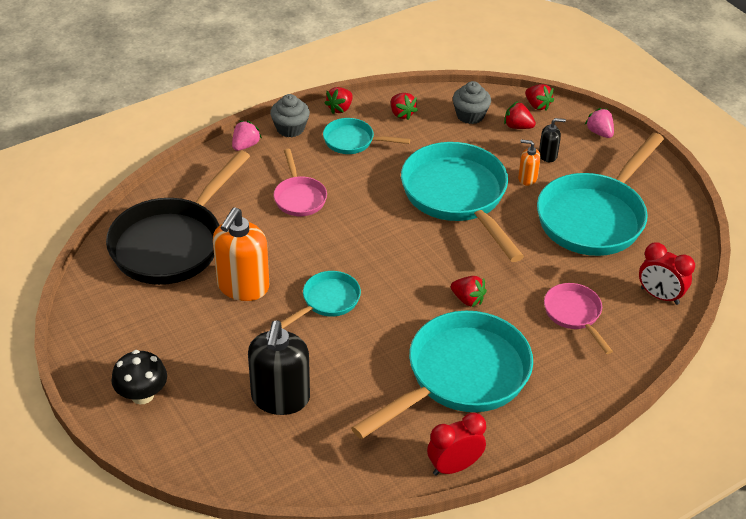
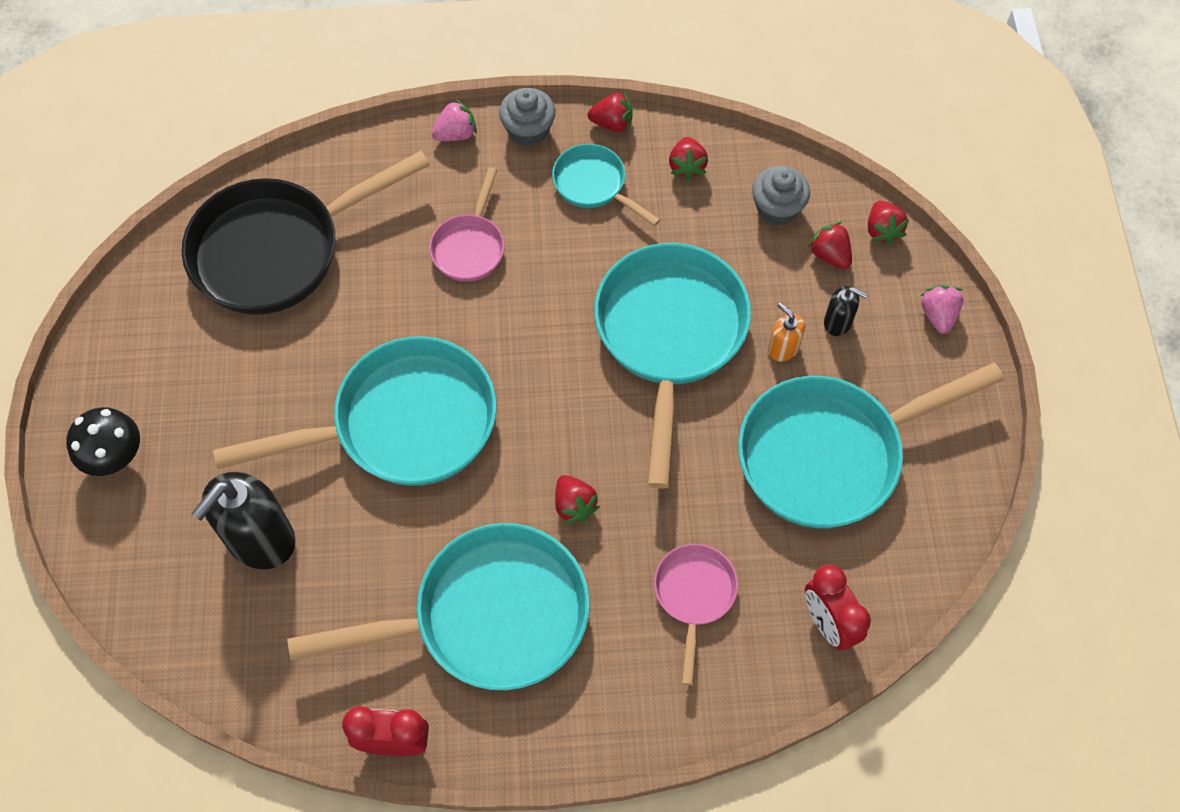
camera: 30 degrees right, 20 degrees up
orange soap dispenser [213,207,269,301] -> none
turquoise pan [281,271,361,328] -> turquoise pan [213,336,496,486], size x2.02
red strawberry [324,87,353,114] -> red strawberry turned 150 degrees counterclockwise [588,92,633,132]

